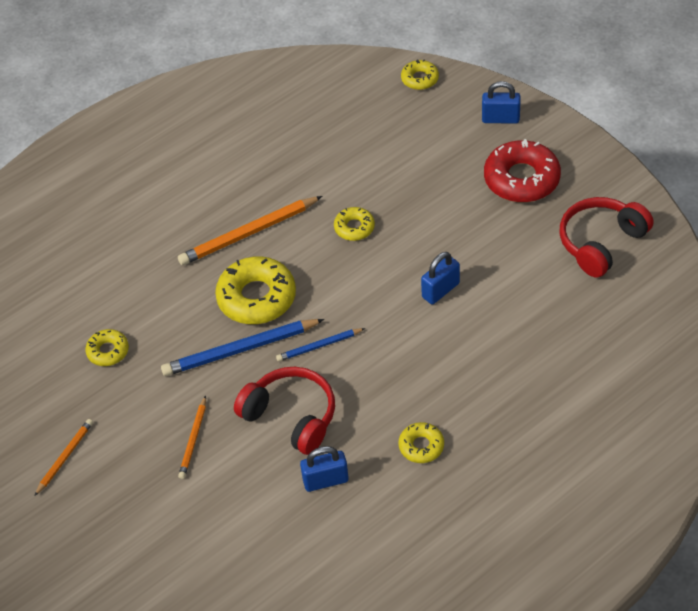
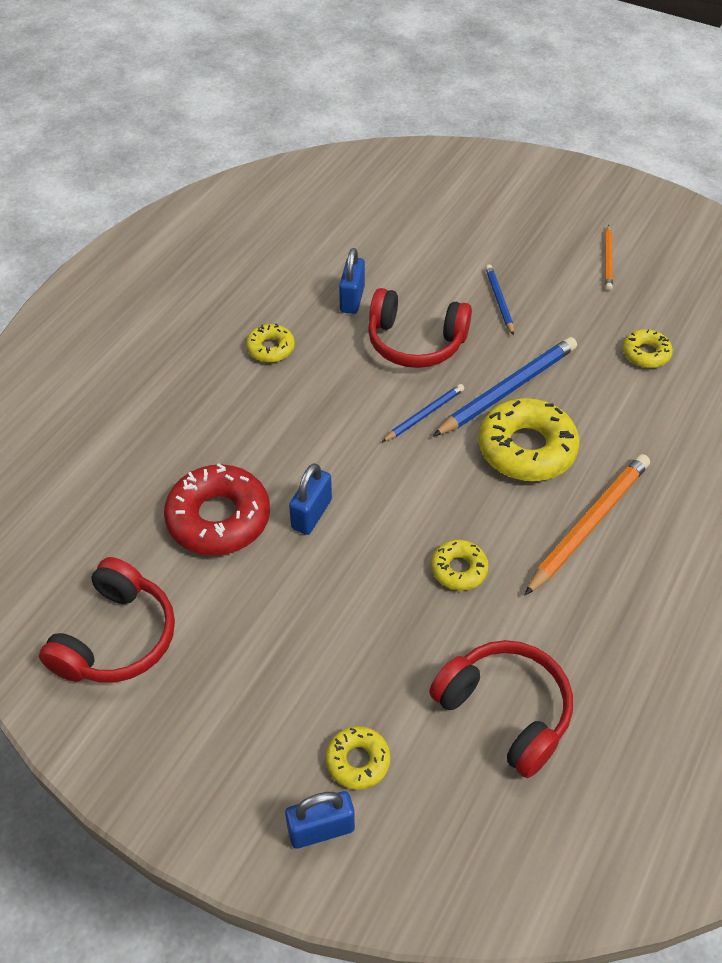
camera: 155 degrees right, 0 degrees up
orange pencil [178,396,206,479] -> blue pencil [485,265,514,335]
blue padlock [300,446,349,492] -> blue padlock turned 45 degrees counterclockwise [339,248,365,314]
yellow donut [401,59,439,90] -> yellow donut moved to [326,726,391,790]
red donut [484,139,561,202] -> red donut moved to [164,463,270,555]
none -> red headphones [429,640,573,778]

